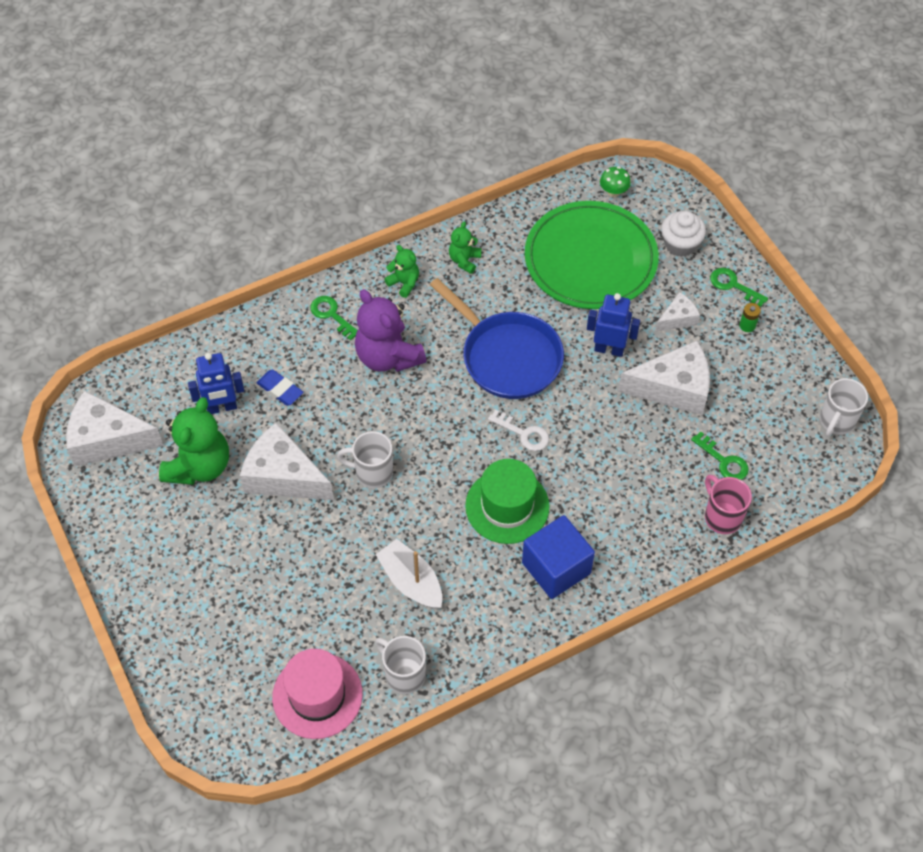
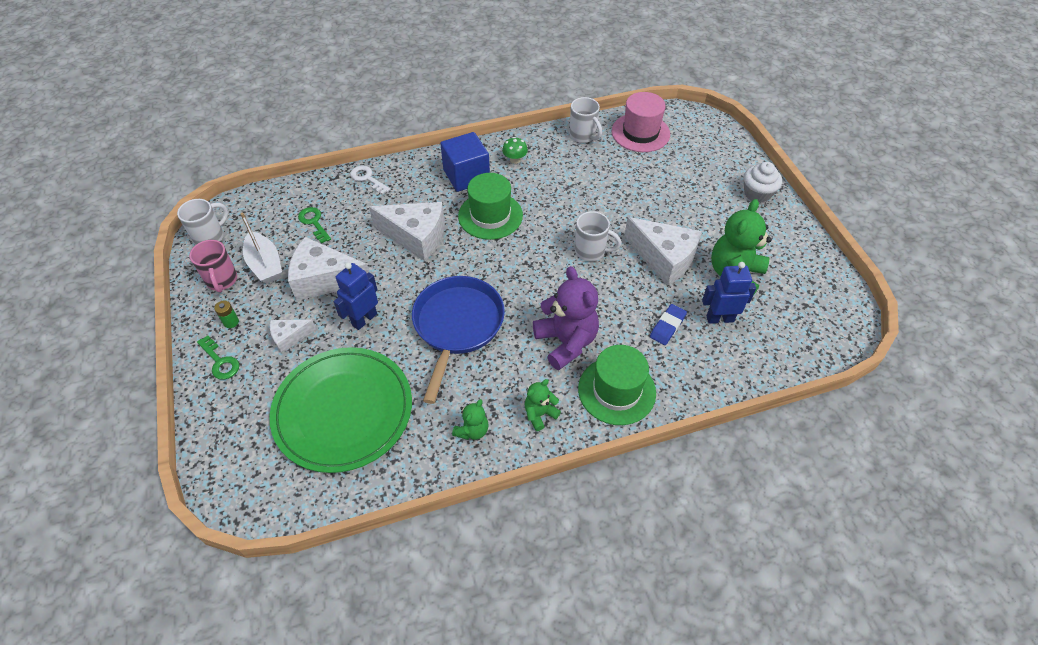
camera: 170 degrees left, 5 degrees down
white cheese [66,390,164,467] -> white cheese moved to [369,202,445,261]
blue eraser [256,370,304,406] -> blue eraser turned 75 degrees clockwise [650,304,687,345]
green key [310,296,358,341] -> green hat [578,345,656,425]
white boat [375,539,443,609] -> white boat moved to [240,212,282,284]
green teddy bear [384,245,419,298] -> green teddy bear turned 90 degrees clockwise [524,379,561,431]
blue pan [430,278,564,399] -> blue pan turned 45 degrees clockwise [412,276,505,404]
white key [488,410,549,451] -> white key moved to [350,166,390,195]
blue robot [587,293,640,357] -> blue robot turned 105 degrees clockwise [334,262,378,330]
green mushroom [600,166,631,197] -> green mushroom moved to [502,137,528,164]
white cupcake [661,211,706,257] -> white cupcake moved to [744,162,782,203]
pink mug [705,475,752,534] -> pink mug moved to [189,240,237,293]

